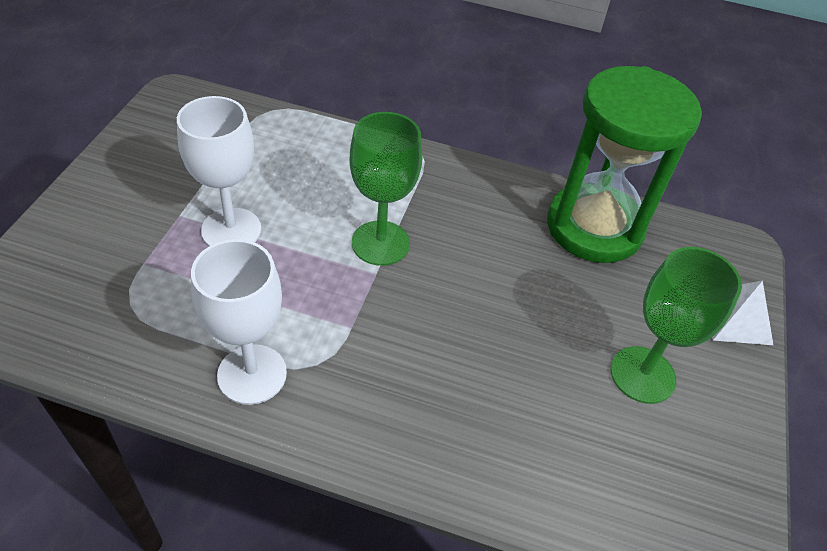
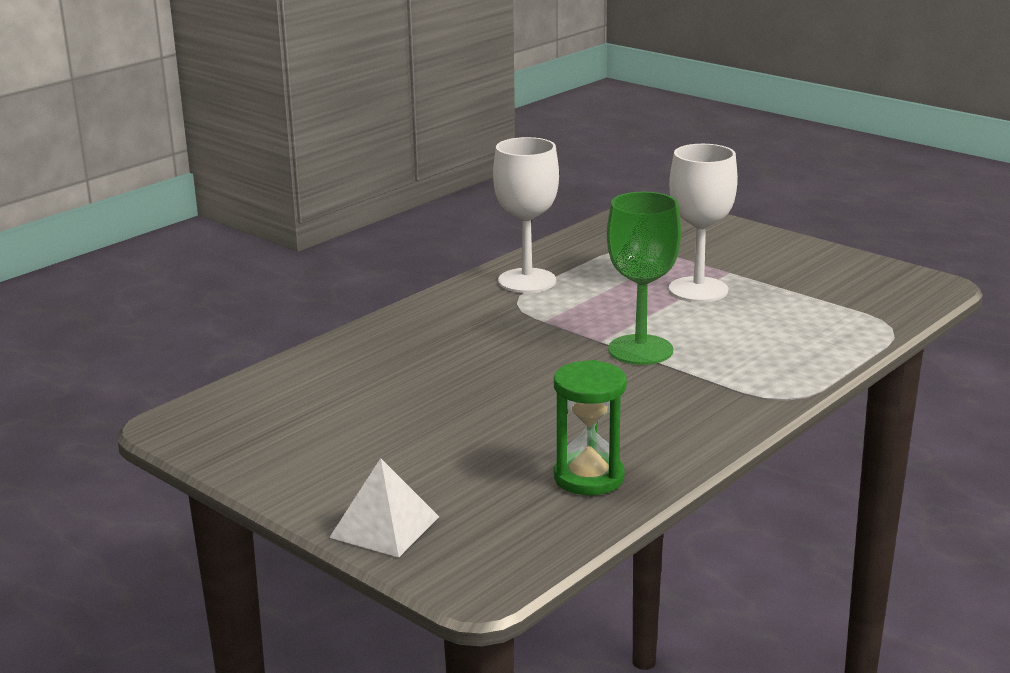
camera: 120 degrees right, 25 degrees down
green hourglass [547,66,702,263] -> green hourglass [554,360,627,495], size x0.53
green goblet [611,247,742,404] -> none

